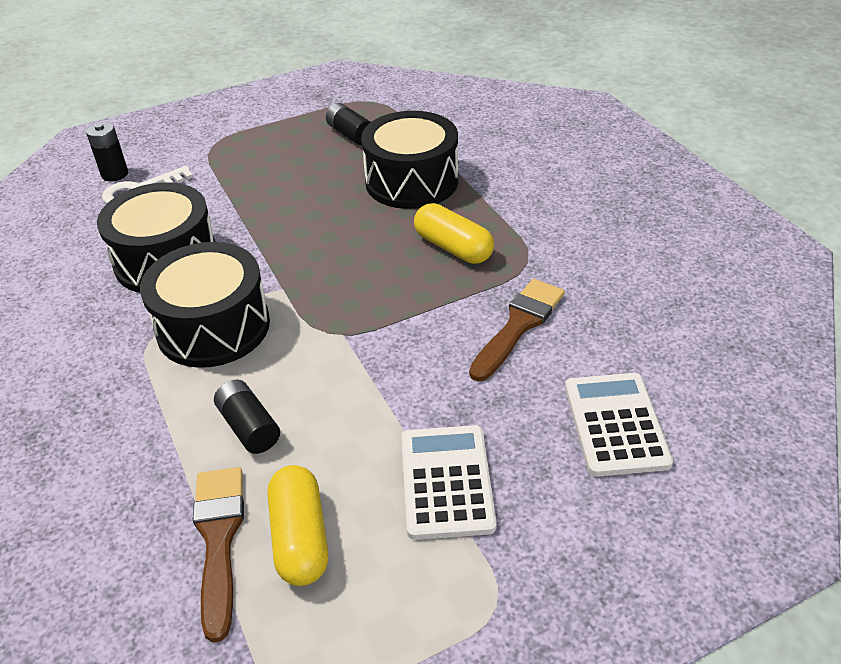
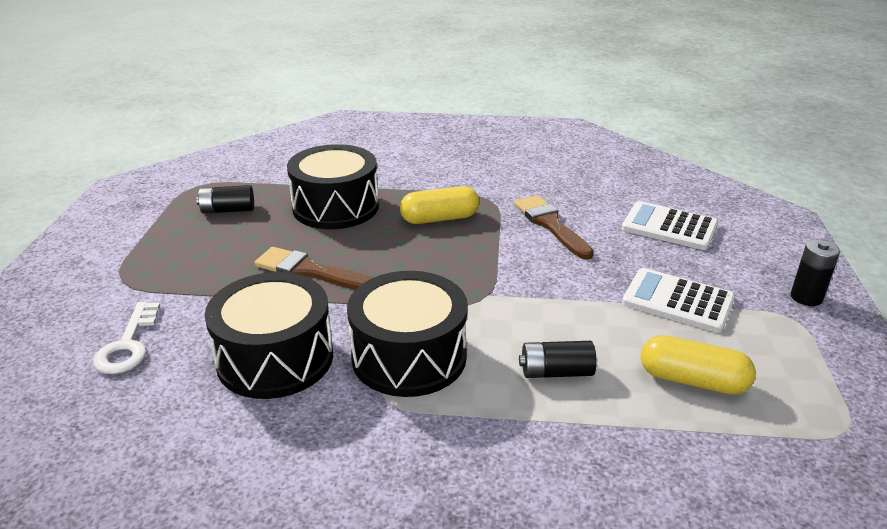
camera: 60 degrees left, 10 degrees down
black battery [86,122,128,181] -> black battery moved to [791,240,840,306]
brown brush [193,467,244,643] -> brown brush moved to [254,247,372,290]

